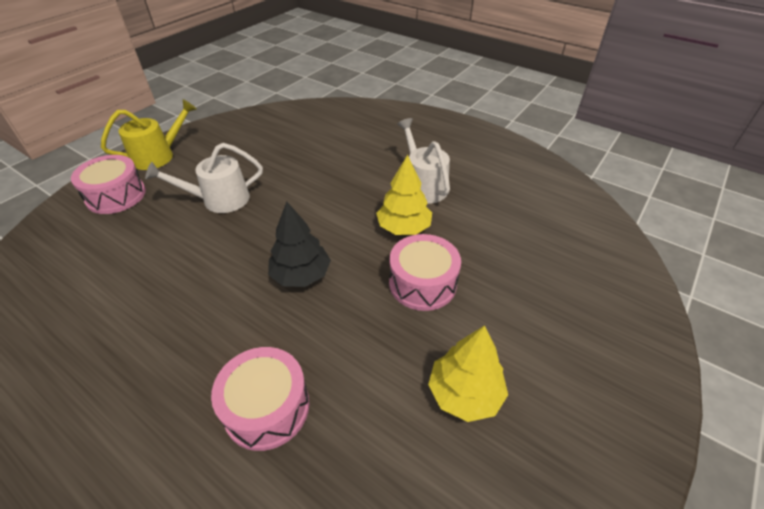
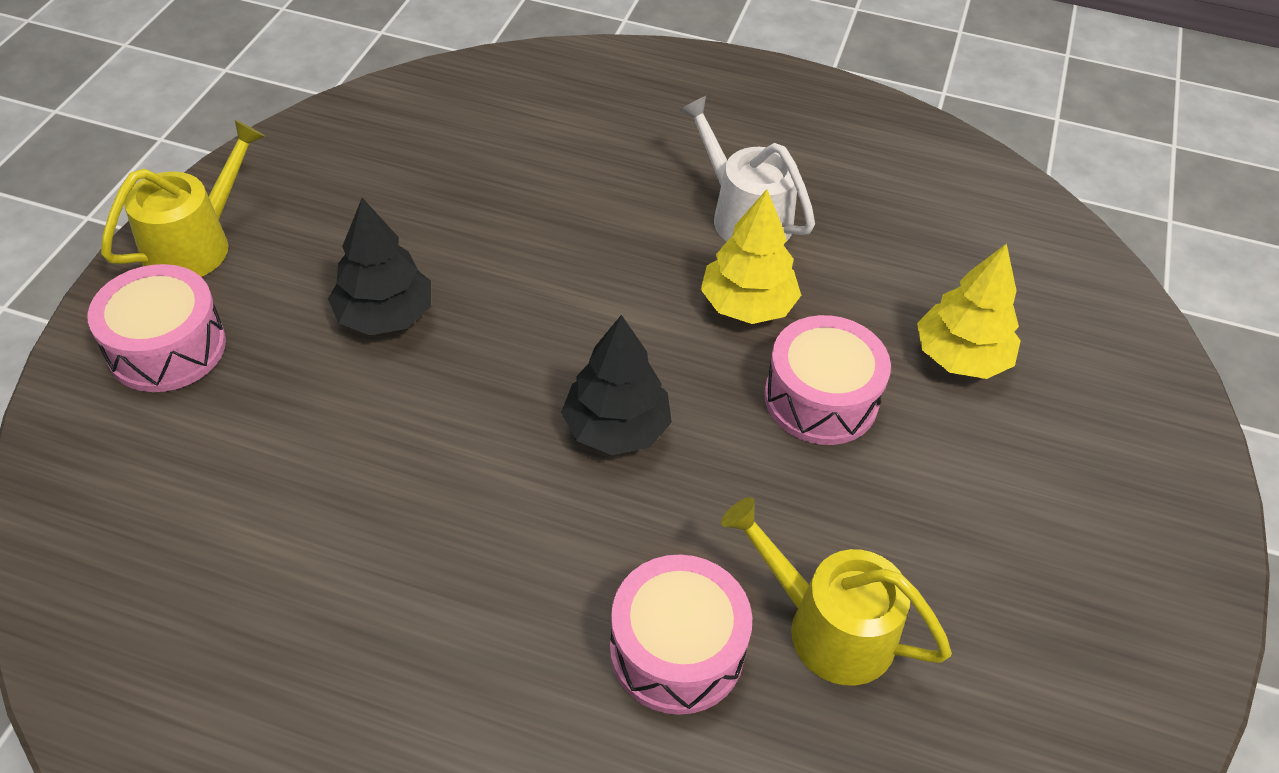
camera: 20 degrees left, 5 degrees up
white watering can [145,143,263,213] -> black tree [328,198,431,335]
yellow tree [428,325,508,422] -> yellow tree moved to [917,243,1021,379]
none -> yellow watering can [721,497,952,686]

